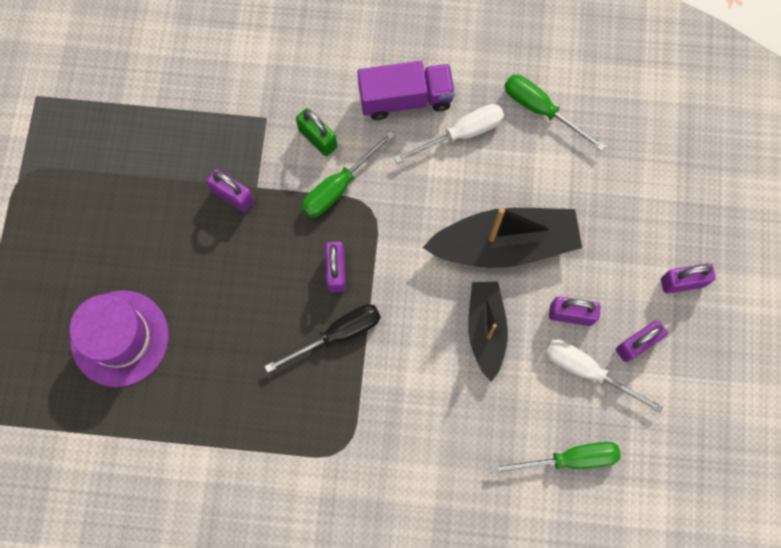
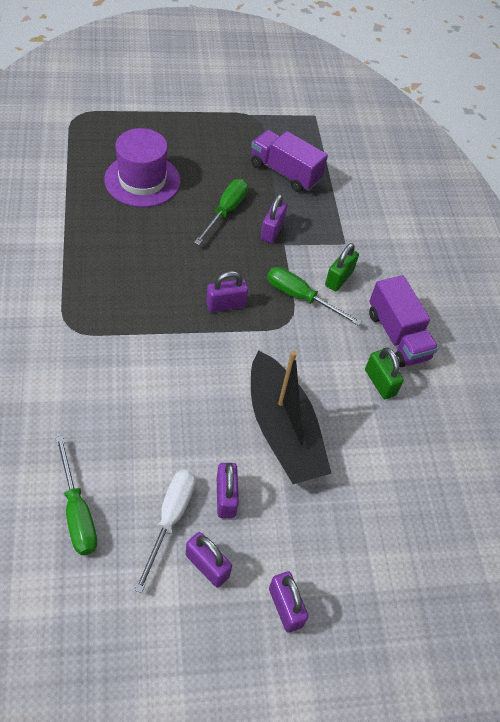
camera: 70 degrees right, 20 degrees down
black screwdriver [264,304,381,373] -> none
white screwdriver [394,104,504,164] -> green padlock [365,348,404,399]
black boat [468,281,508,382] -> none
green screwdriver [504,75,606,151] -> green screwdriver moved to [194,179,248,245]
none -> purple truck [251,130,328,192]

